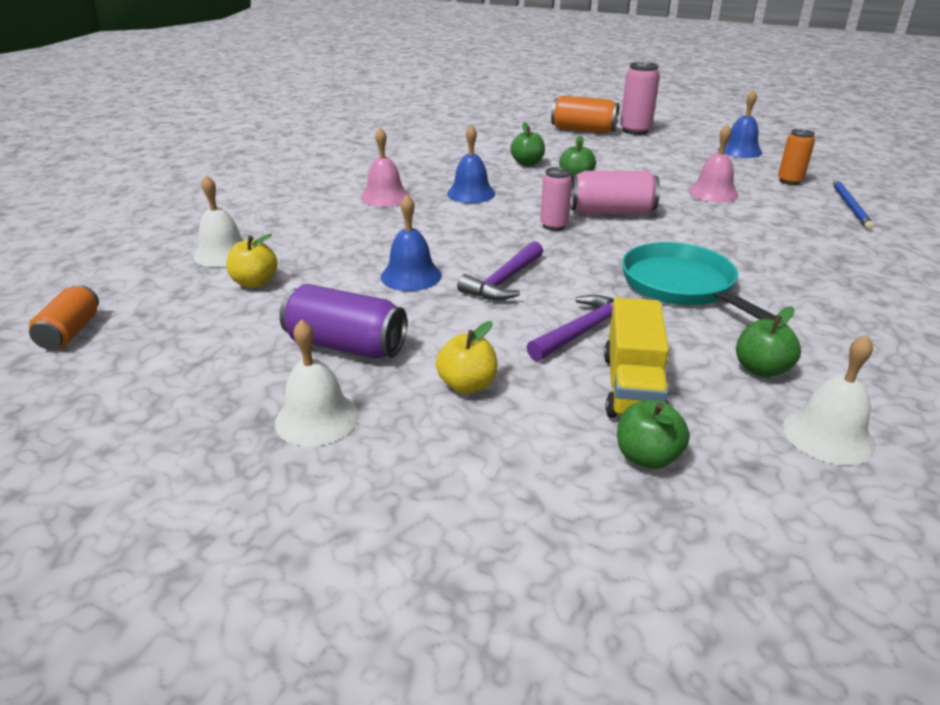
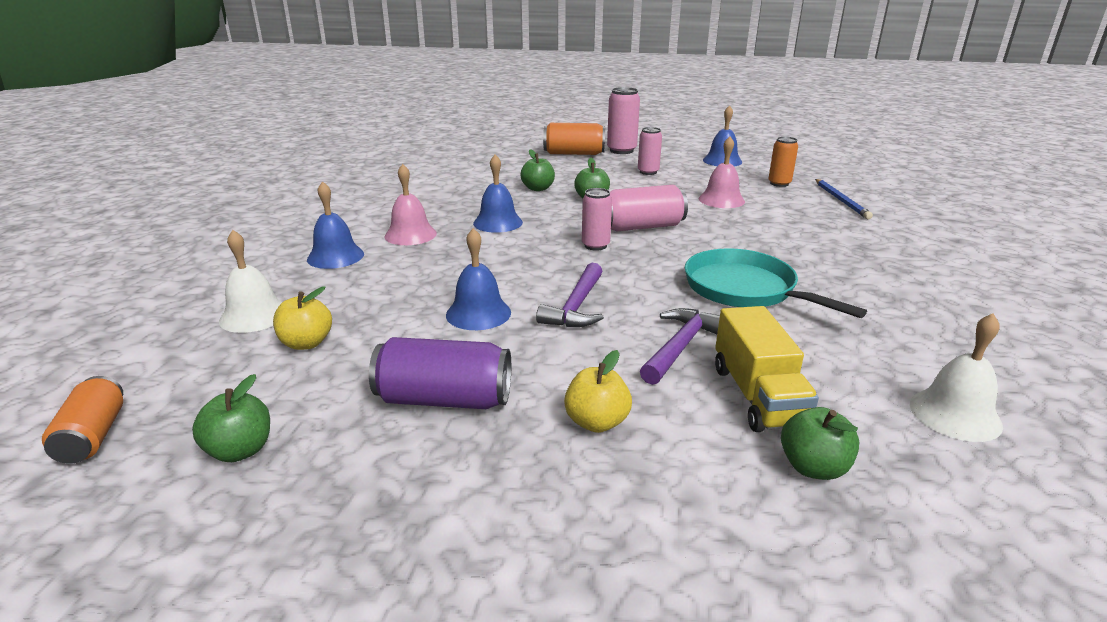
camera: 15 degrees left, 5 degrees down
white bell [275,319,359,446] -> none
green apple [736,306,801,377] -> green apple moved to [192,374,270,462]
none -> blue bell [307,181,364,269]
none -> pink can [638,127,662,175]

